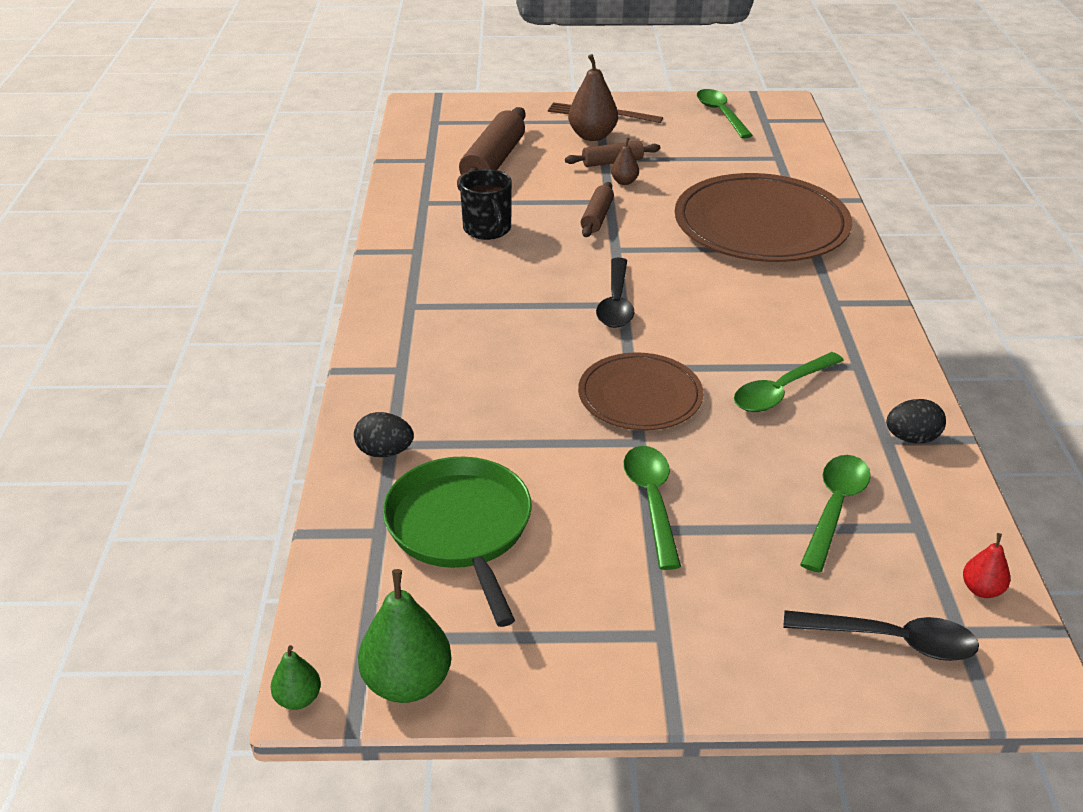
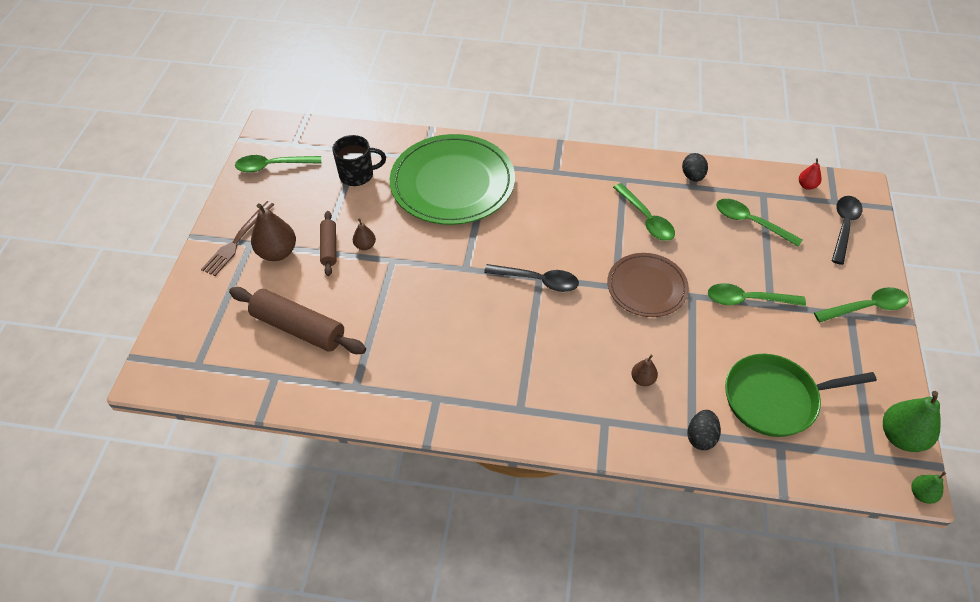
camera: 80 degrees left, 15 degrees up
black mug [460,169,512,240] -> black mug moved to [332,135,386,186]
brown rolling pin [581,182,614,237] -> none
brown plate [675,173,852,262] -> green plate [390,134,515,225]
none -> brown pear [631,355,658,386]
none -> green spoon [814,287,909,322]

